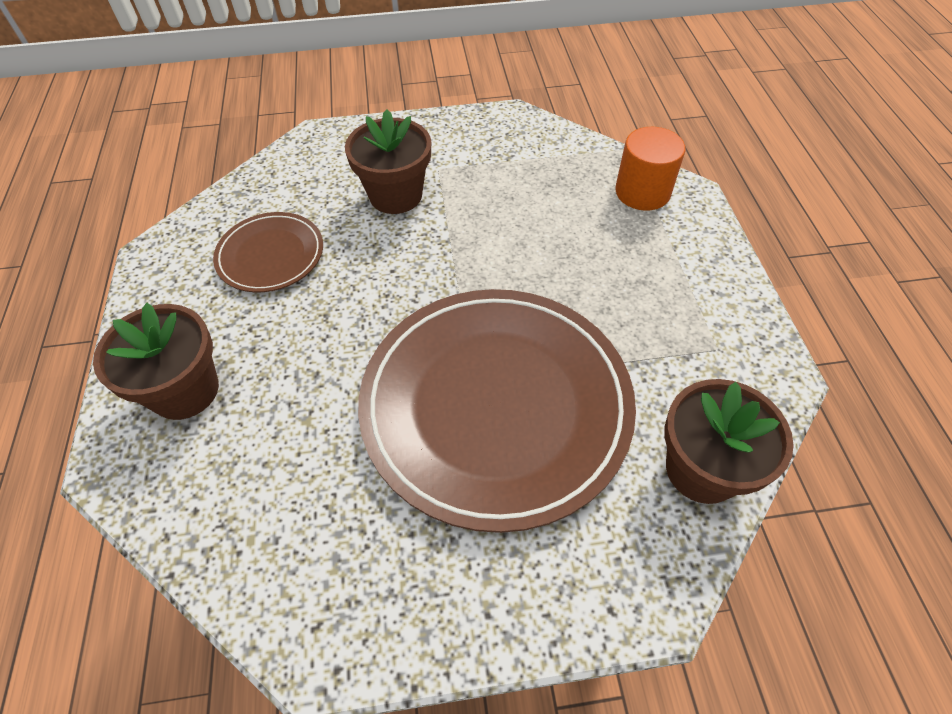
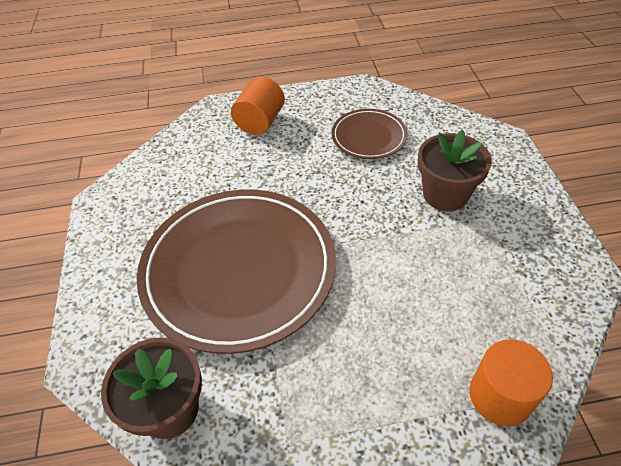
camera: 90 degrees right, 5 degrees down
brown flower pot [93,303,219,420] -> orange cylinder [231,77,285,135]

